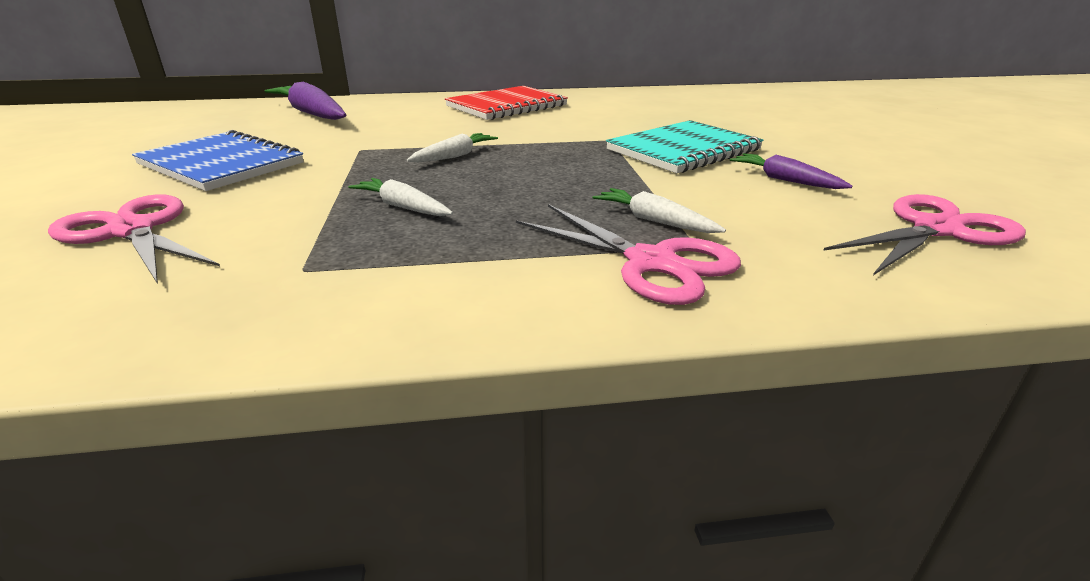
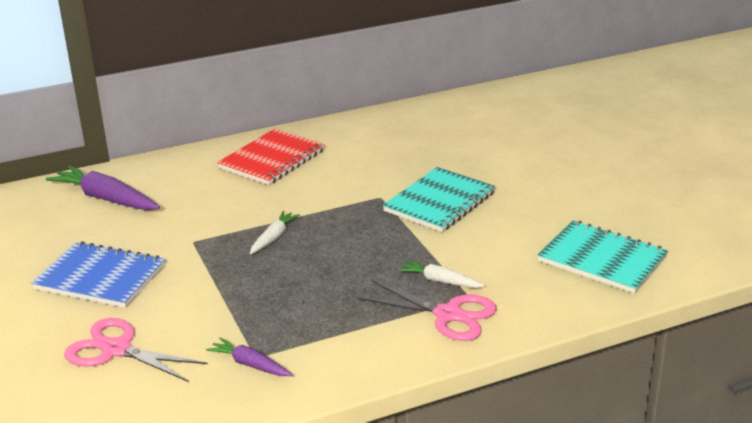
camera: 15 degrees left, 0 degrees up
white carrot [348,178,453,216] -> none
purple carrot [730,153,853,189] -> purple carrot moved to [206,337,293,376]
pink scissors [823,194,1026,275] -> turquoise notebook [537,221,668,293]

